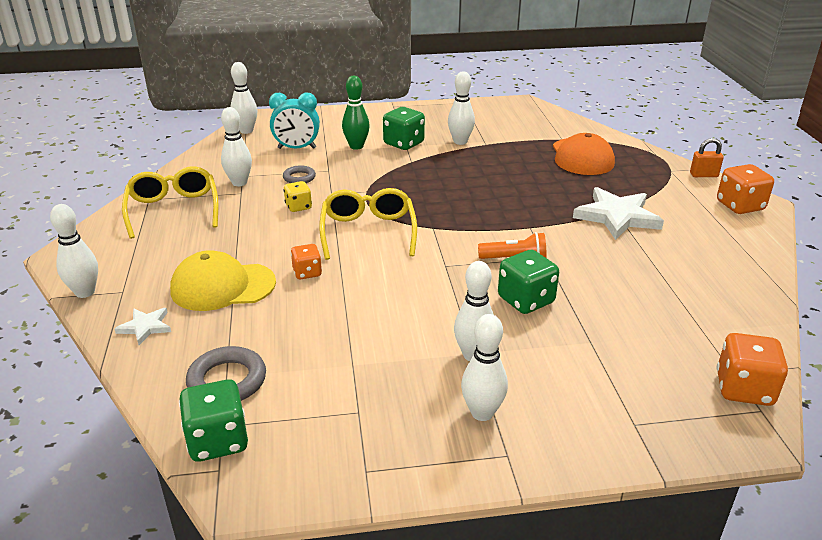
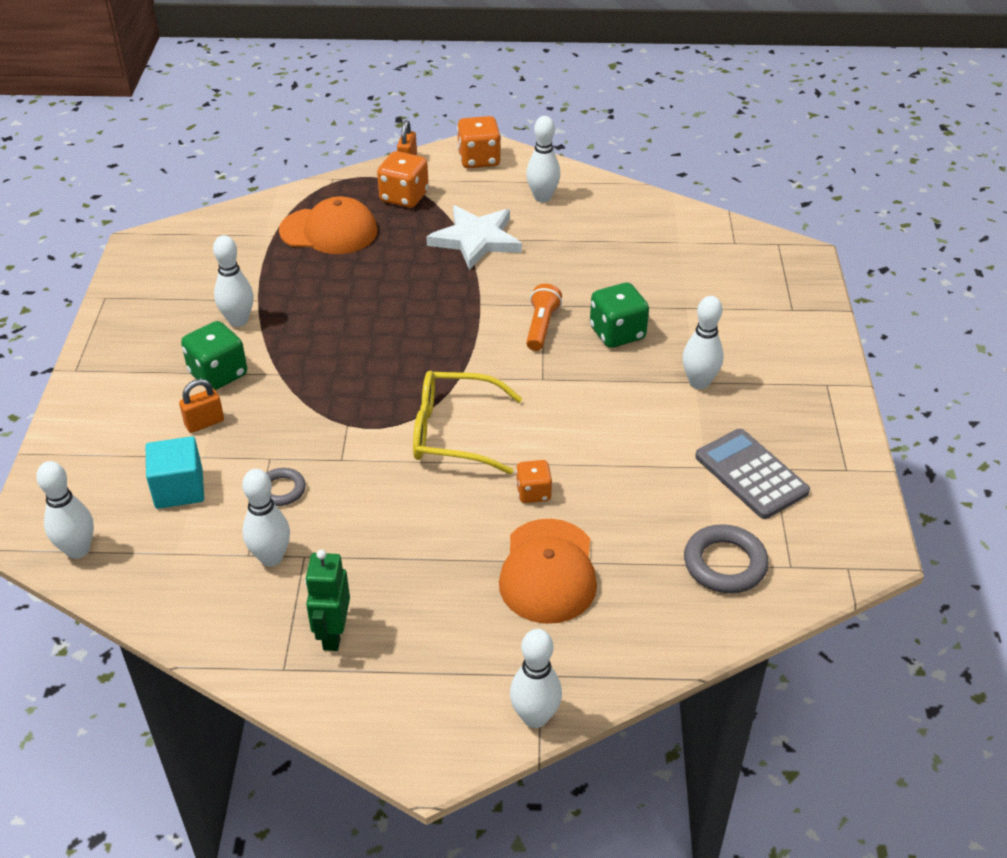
camera: 80 degrees left, 10 degrees up
white star [114,308,171,345] -> none
yellow glasses [122,167,218,239] -> green robot [305,549,350,651]
yellow cap [170,250,276,311] -> orange cap [499,519,597,624]
green dice [179,379,248,462] -> none
turquoise clock [269,93,320,149] -> turquoise cube [146,436,204,509]
yellow dice [283,181,312,212] -> none
green bowling pin [342,76,370,150] -> orange padlock [179,379,224,433]
white bowling pin [461,314,508,421] -> white bowling pin moved to [526,116,560,203]
orange dice [717,333,788,406] -> orange dice moved to [377,151,429,208]
none -> grey calculator [695,429,810,519]

